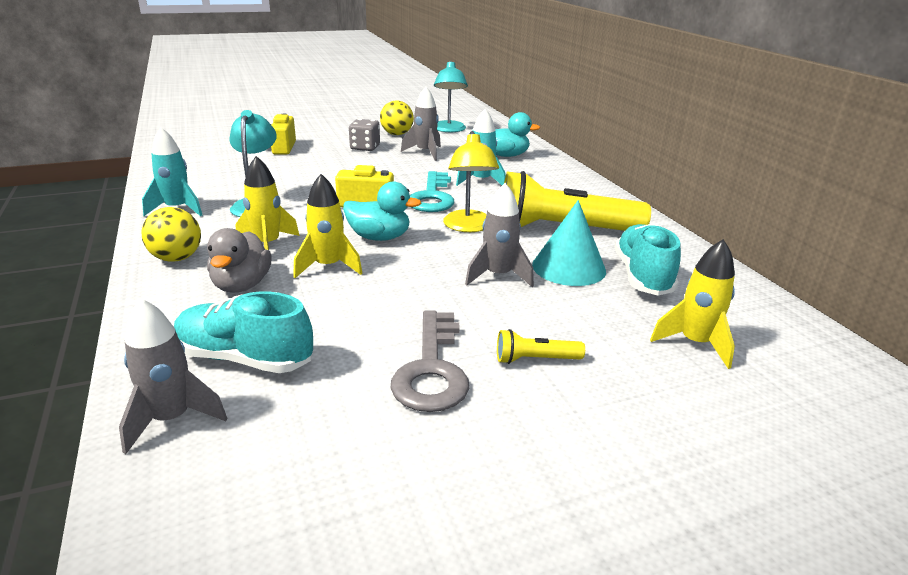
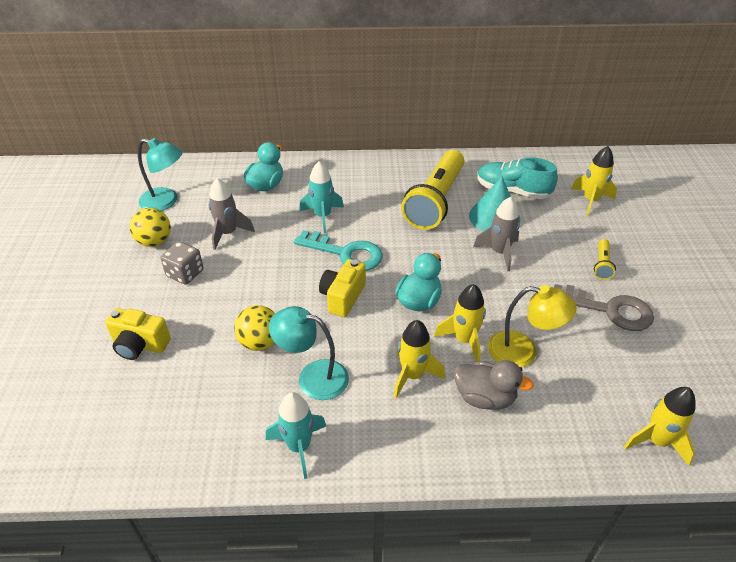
camera: 70 degrees left, 15 degrees up
grey rocket [119,298,227,454] -> yellow rocket [624,387,696,466]
yellow ball [141,207,201,262] -> yellow ball moved to [234,305,275,351]
turquoise shoe [174,292,313,373] -> none
yellow lamp [443,131,499,232] -> yellow lamp moved to [488,285,577,368]

